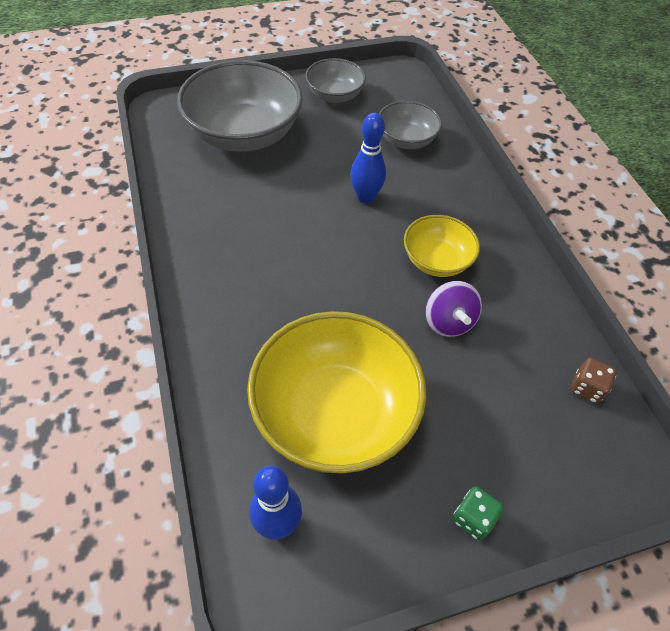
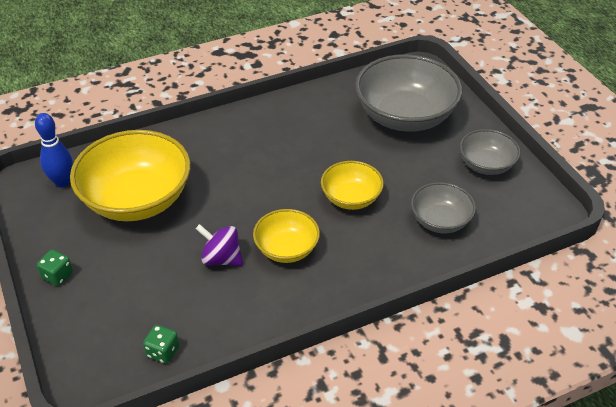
camera: 85 degrees right, 10 degrees down
blue bowling pin [350,112,386,204] -> yellow bowl [321,161,384,210]
purple spinning top [426,281,482,337] -> purple spinning top turned 45 degrees clockwise [196,224,243,266]
brown dice [571,358,617,404] -> green dice [143,325,179,364]

